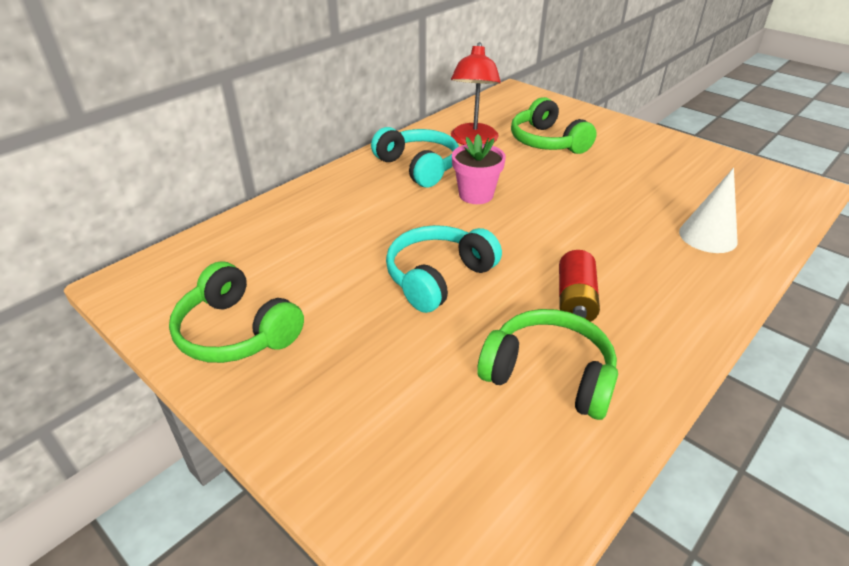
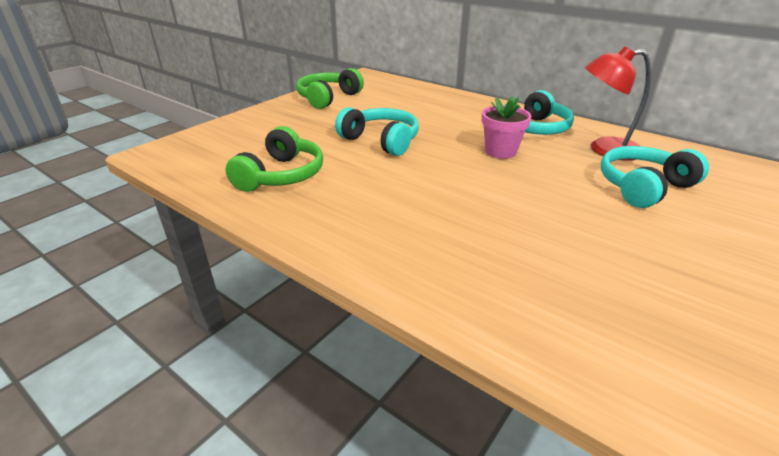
camera: 85 degrees right, 5 degrees down
green headphones [511,97,597,154] -> turquoise headphones [601,146,709,208]
red battery [559,250,600,322] -> none
white cone [679,168,737,253] -> none

